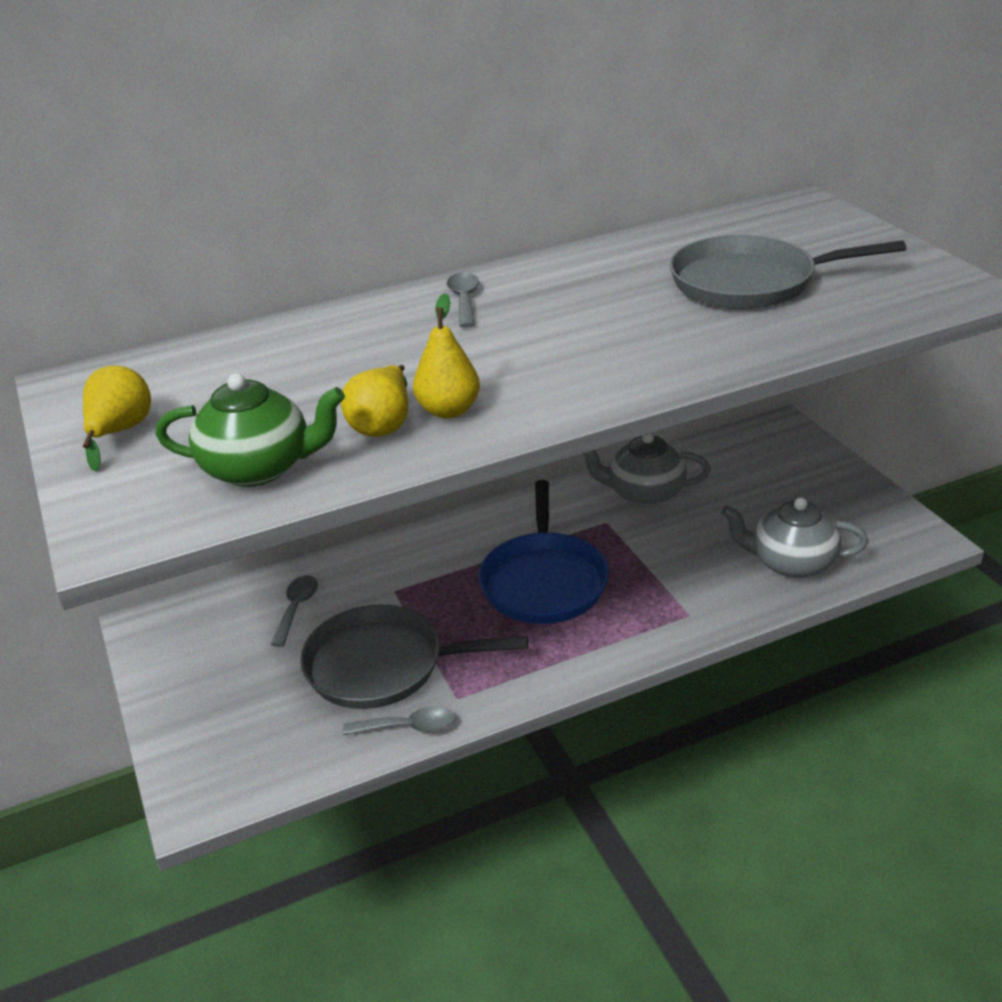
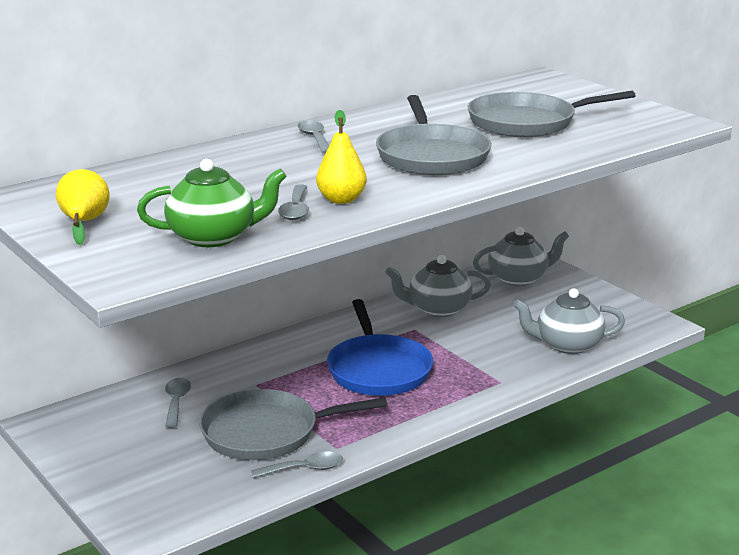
camera: 15 degrees left, 10 degrees down
yellow pear [341,365,408,437] -> grey spoon [278,184,309,220]
none -> grey pan [376,95,492,175]
none -> grey teapot [473,227,569,286]

